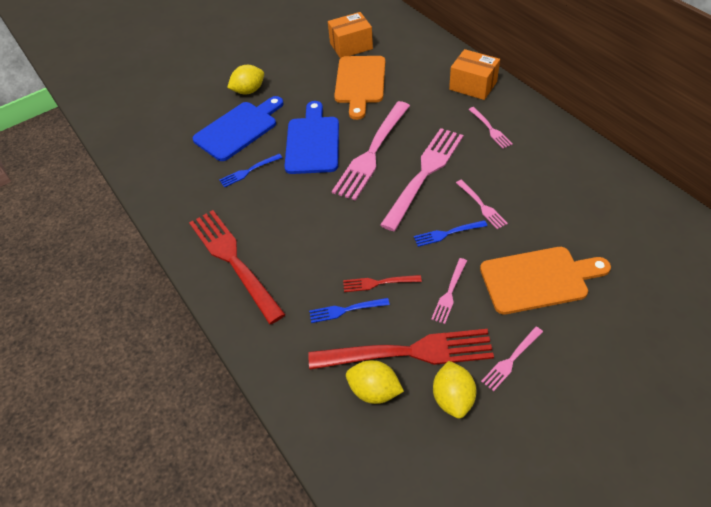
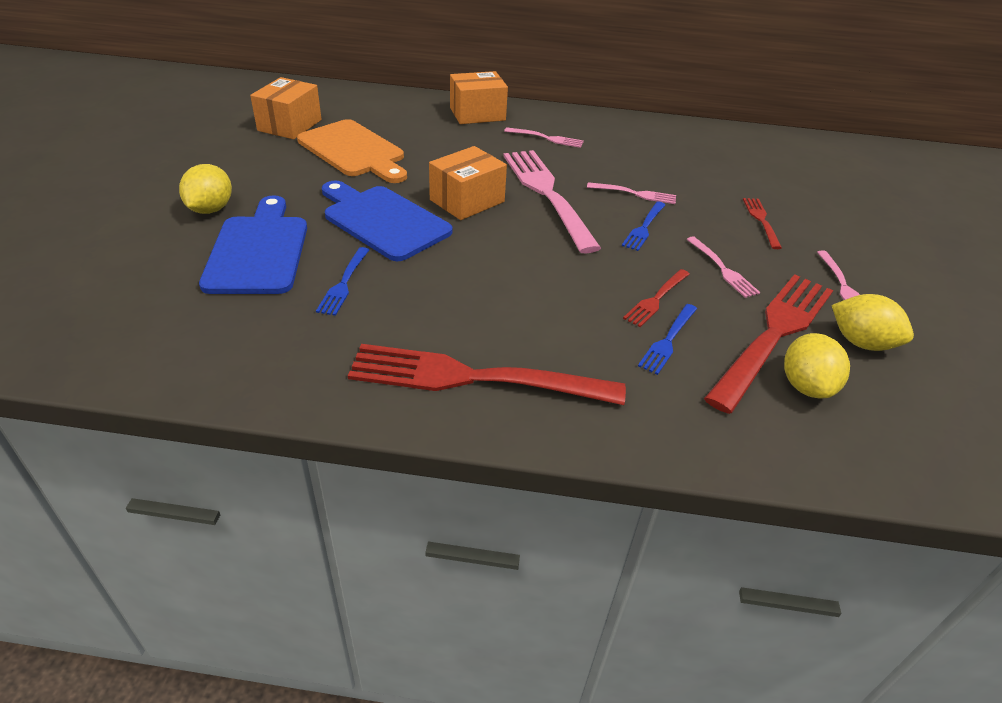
camera: 55 degrees left, 10 degrees down
pink fork [332,101,410,201] -> orange box [429,146,507,220]
yellow lemon [346,360,404,404] -> yellow lemon turned 60 degrees counterclockwise [784,333,850,398]
orange cutting board [480,247,611,314] -> red fork [743,198,782,249]

